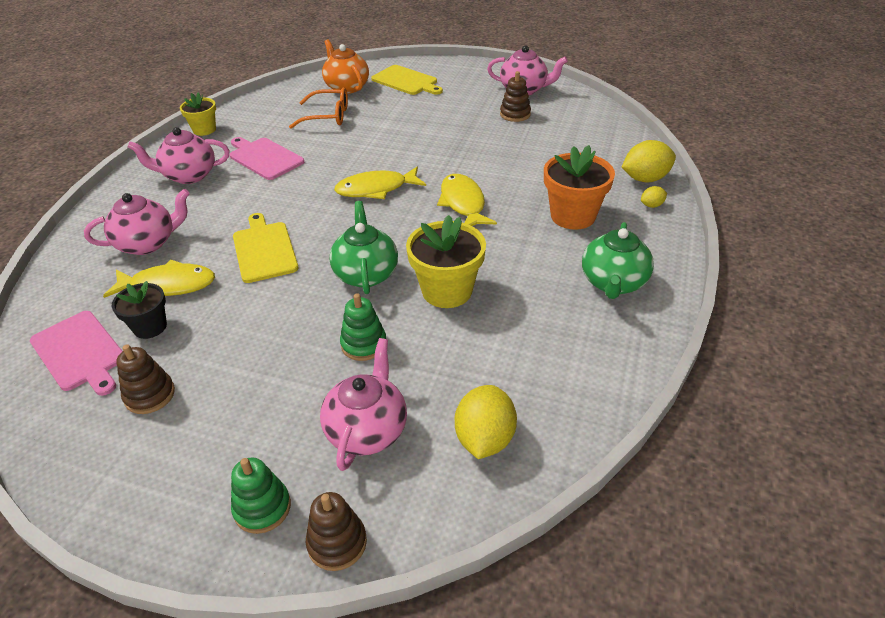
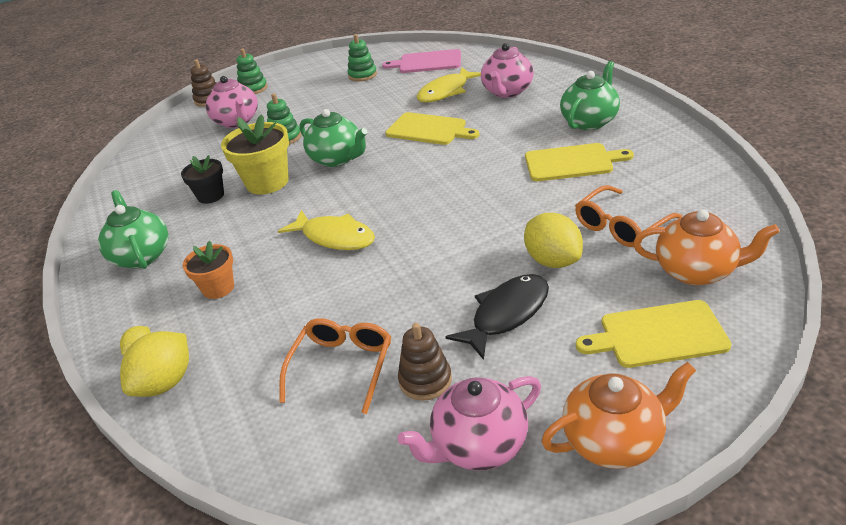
camera: 140 degrees right, 5 degrees down
black flower pot [112,281,167,339] -> black flower pot moved to [181,155,224,204]
brown stacking toy [116,344,175,414] -> green stacking toy [347,34,377,82]
pink teapot [128,127,230,184] -> green teapot [560,61,620,130]
yellow flower pot [180,92,216,136] -> none
pink cutting board [230,137,304,180] -> yellow cutting board [525,143,634,181]
yellow fish [334,167,426,199] -> none
yellow lemon [455,385,517,459] -> yellow lemon moved to [524,213,583,268]
orange flower pot [544,145,615,230] -> orange flower pot [183,241,234,299], size x0.61
none -> orange glasses [279,318,391,414]
none -> black fish [445,274,549,360]
none -> orange teapot [541,362,696,469]

